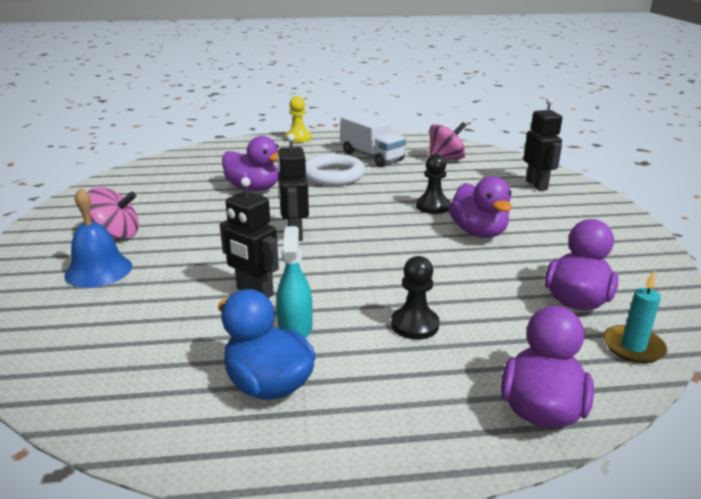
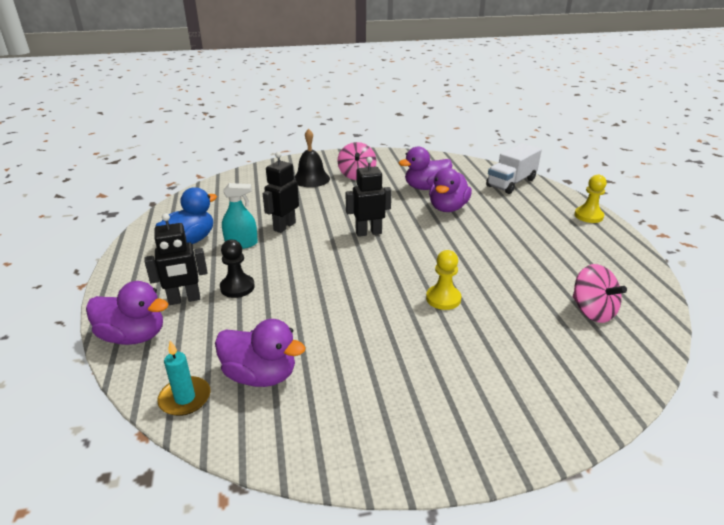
camera: 85 degrees right, 5 degrees up
blue bell [64,188,132,288] -> black bell [294,129,330,187]
white ring [305,154,365,186] -> none
white truck [341,112,406,167] -> white truck moved to [486,143,542,194]
black pawn [416,154,450,214] -> yellow pawn [426,250,461,310]
purple duck [449,176,512,238] -> purple duck moved to [398,146,452,190]
black robot [523,98,562,191] -> black robot moved to [144,213,207,305]

